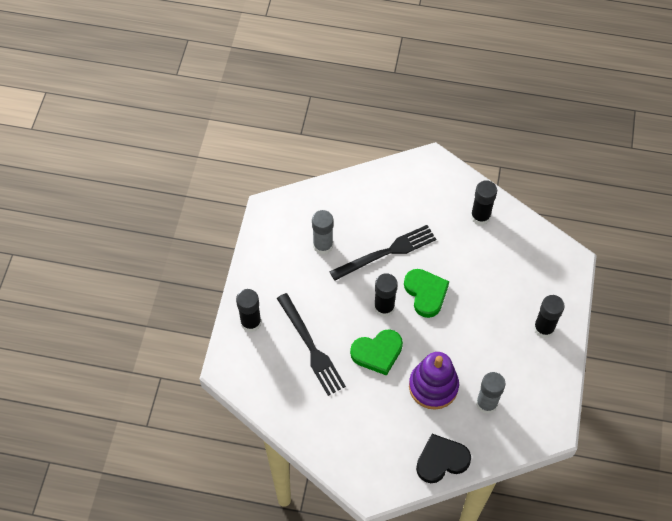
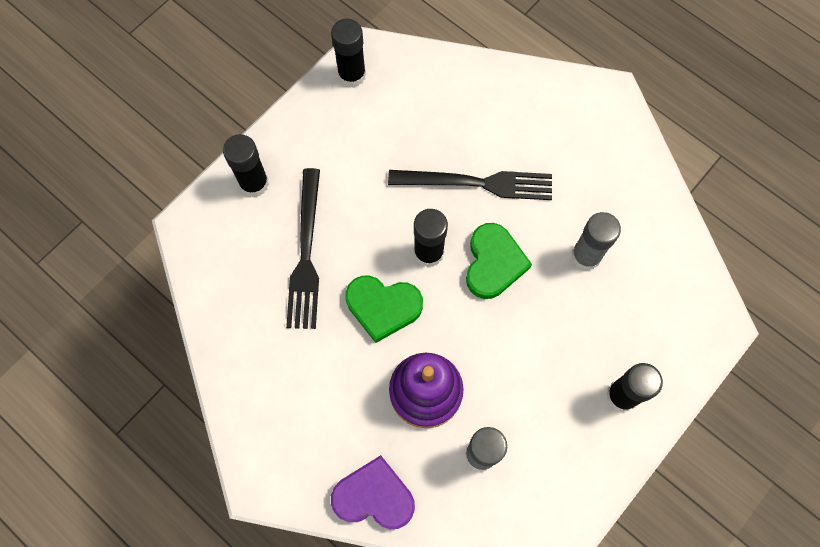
camera: 30 degrees right, 10 degrees up
grey glue stick [312,210,333,255] -> grey glue stick moved to [571,212,621,271]
black heart [416,434,471,483] -> purple heart [331,455,415,529]
black glue stick [471,180,497,225] -> black glue stick moved to [331,19,366,88]

